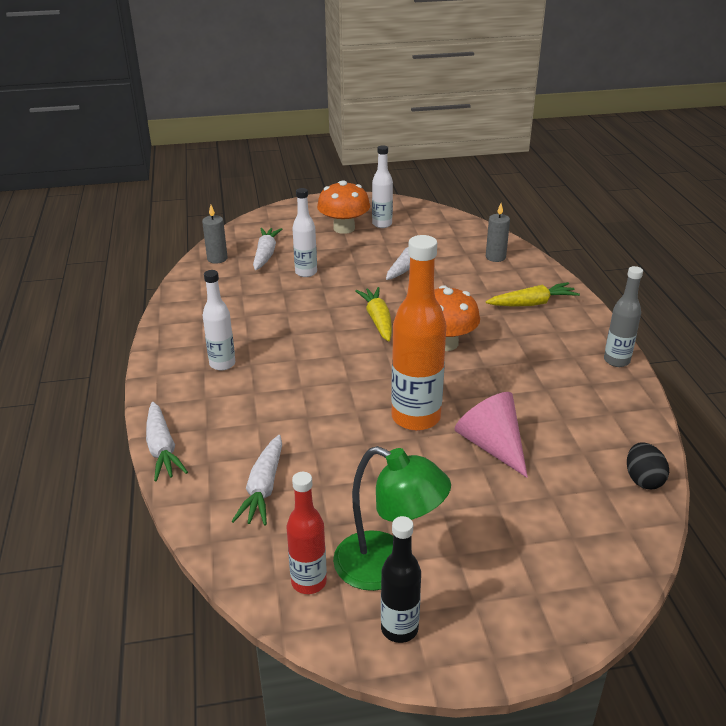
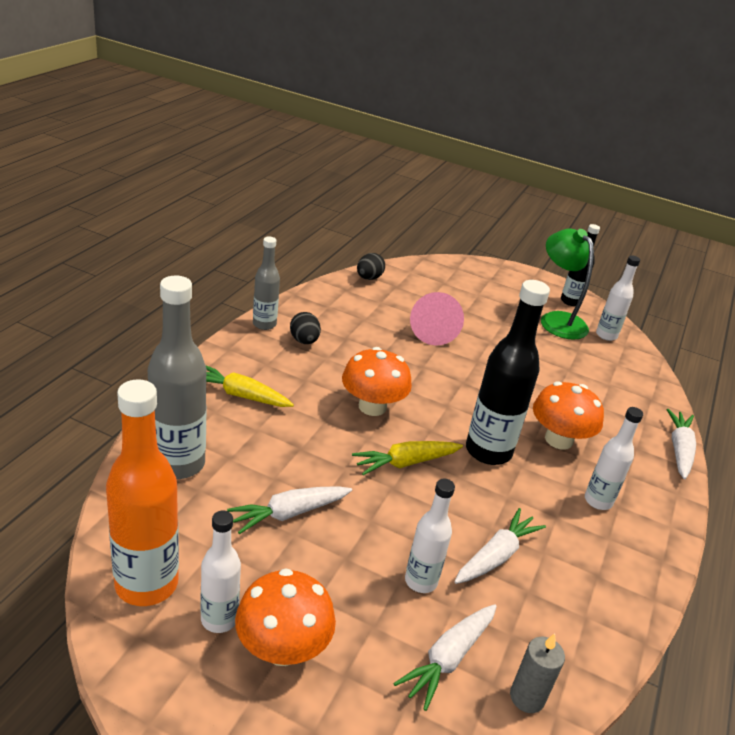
camera: 150 degrees left, 0 degrees up
white carrot [232,435,282,526] -> white carrot moved to [454,508,546,584]
red bottle [287,472,327,594] -> white bottle [596,256,640,341]
yellow carrot [355,287,392,341] -> yellow carrot turned 45 degrees clockwise [352,441,463,475]
orange bottle [391,235,446,431] -> orange bottle moved to [106,379,179,606]
grey candle [486,203,510,262] -> grey bottle [148,276,207,479]
none -> black egg [290,312,321,344]
none -> black bottle [466,280,550,465]
none -> orange mushroom [533,381,604,450]

